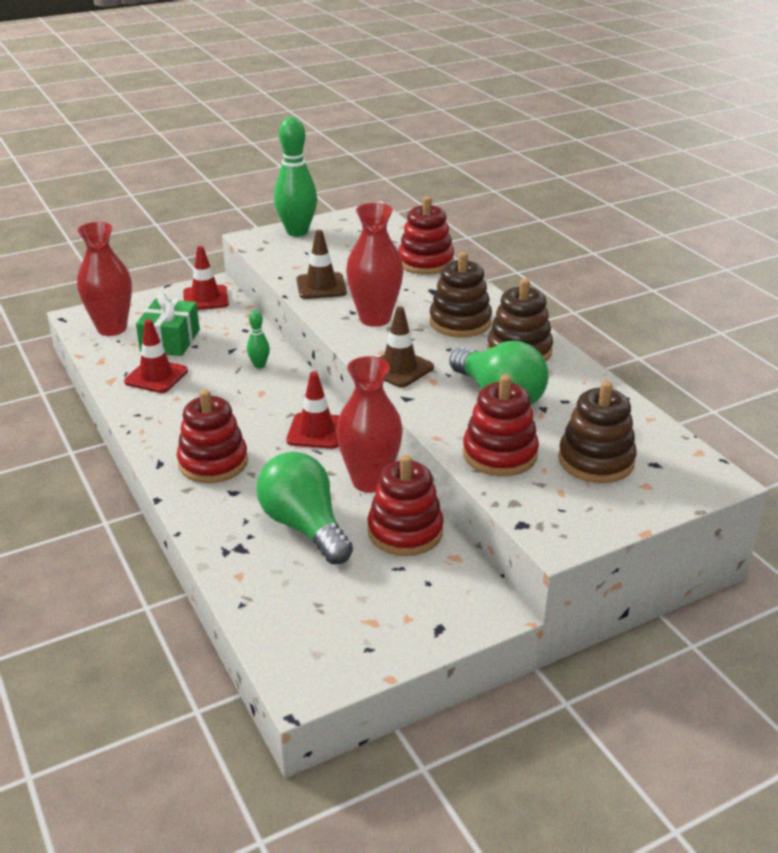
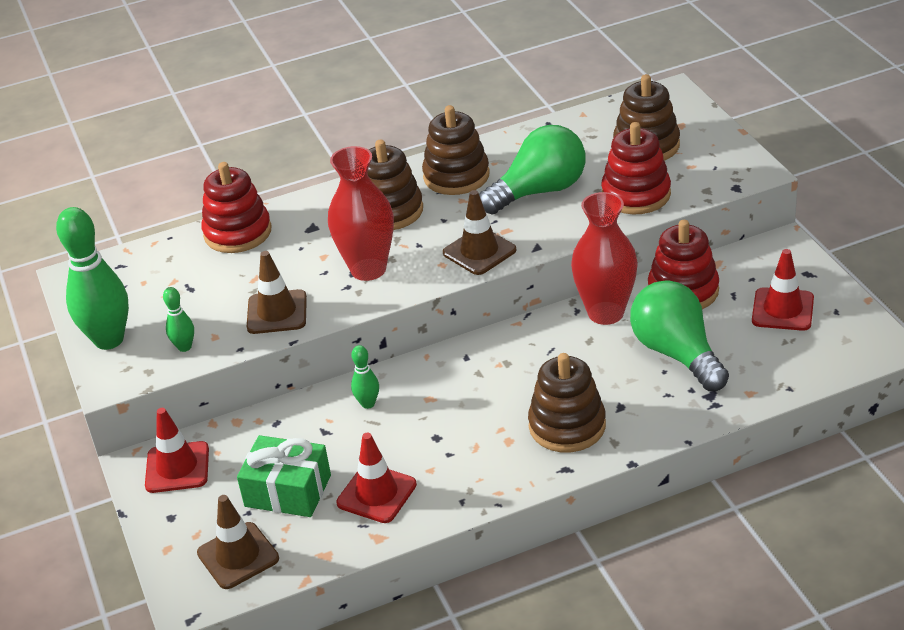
camera: 80 degrees left, 5 degrees up
red vase [77,222,132,336] -> brown traffic cone [197,495,279,589]
red stacking toy [177,390,248,483] -> brown stacking toy [528,353,606,452]
green light bulb [256,452,353,564] -> green light bulb turned 90 degrees clockwise [630,280,729,391]
red traffic cone [286,371,339,449] -> red traffic cone moved to [752,249,814,331]
none -> green bowling pin [163,287,194,352]

